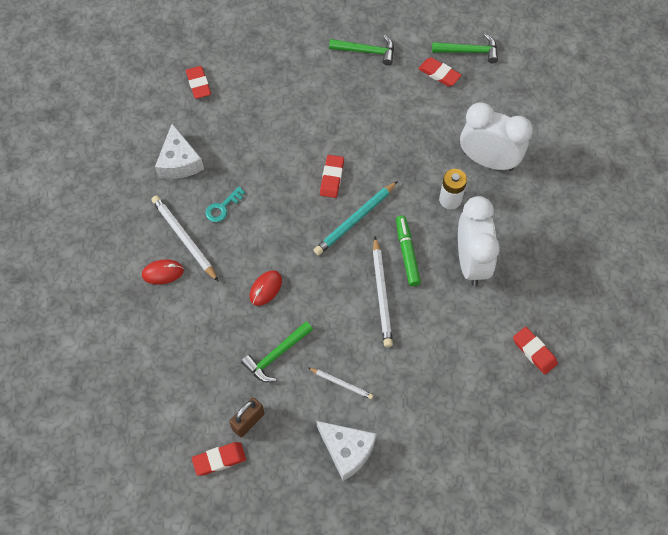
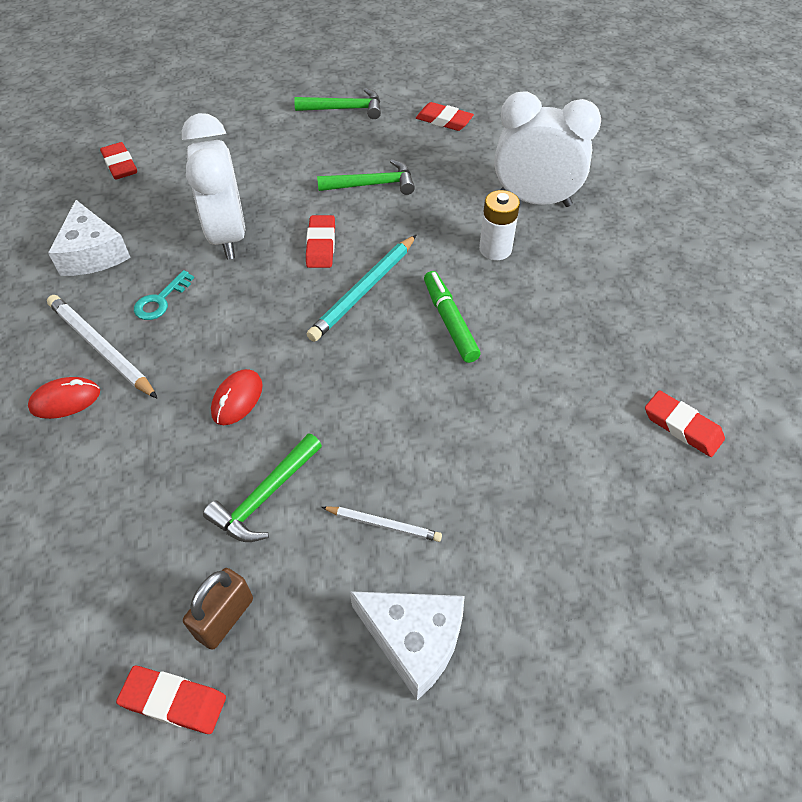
camera: 10 degrees left, 10 degrees down
red eraser [192,442,246,476] -> red eraser turned 45 degrees clockwise [116,666,226,734]
white pencil [373,237,393,347] -> none
green hammer [432,34,498,63] -> green hammer moved to [317,159,415,195]
white clock [458,196,500,286] -> white clock moved to [182,113,246,259]

